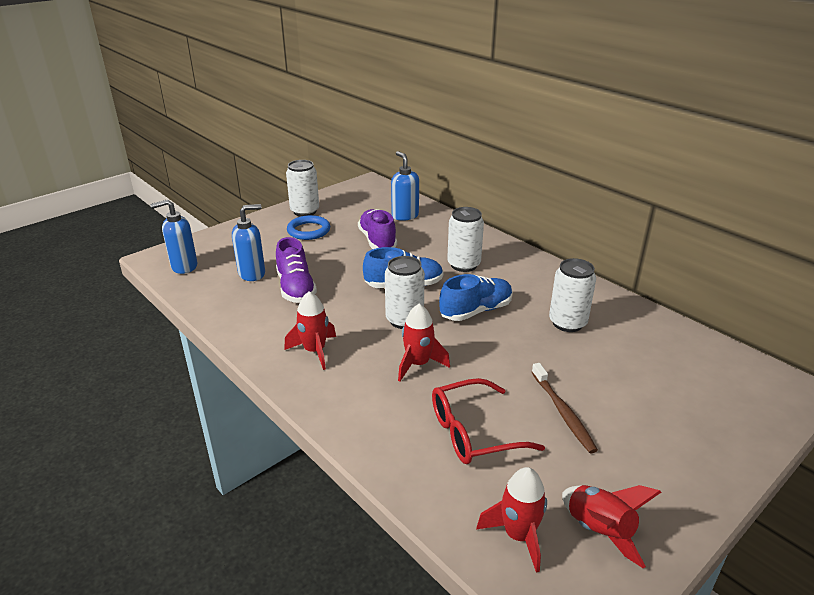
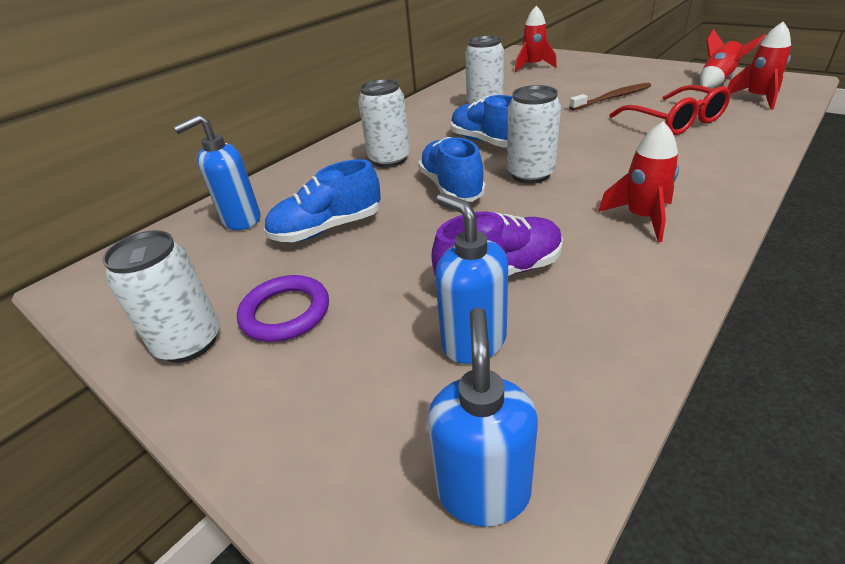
camera: 95 degrees left, 5 degrees up
blue soap dispenser [150,199,197,274] -> blue soap dispenser turned 150 degrees counterclockwise [428,308,538,527]
blue ring [287,215,330,240] -> purple ring [237,275,329,342]
purple shoe [358,209,397,249] -> blue shoe [264,159,381,242]
red rocket [398,304,450,381] -> red rocket moved to [515,6,557,72]

